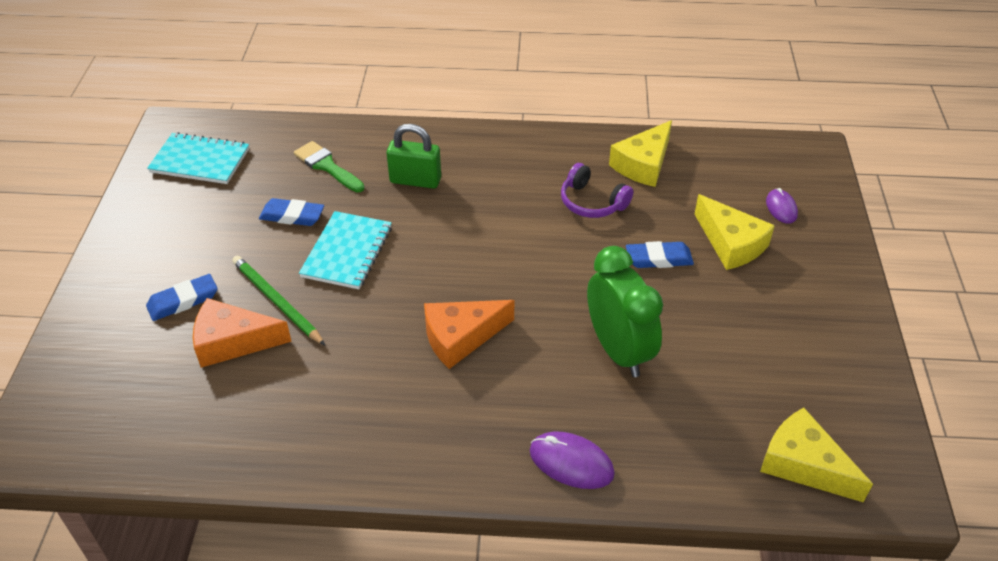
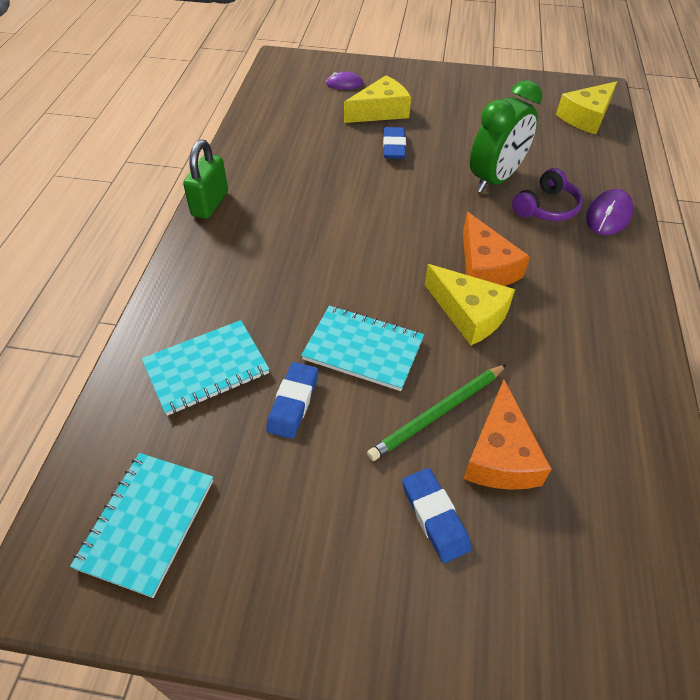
camera: 85 degrees left, 5 degrees up
green brush [294,141,365,192] -> turquoise notebook [142,320,269,416]
green padlock [387,124,441,189] -> green padlock moved to [183,139,228,219]
purple headphones [561,163,633,218] -> purple headphones moved to [512,168,583,221]
green clock [587,246,663,377] -> green clock turned 150 degrees clockwise [470,80,542,193]
yellow cheese [609,120,672,187] -> yellow cheese moved to [425,264,515,345]

